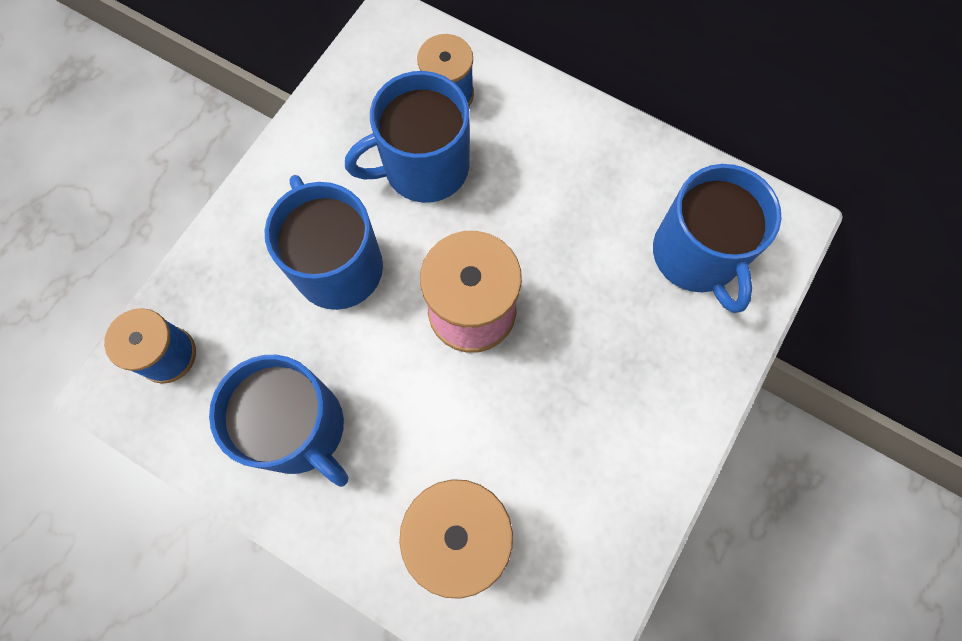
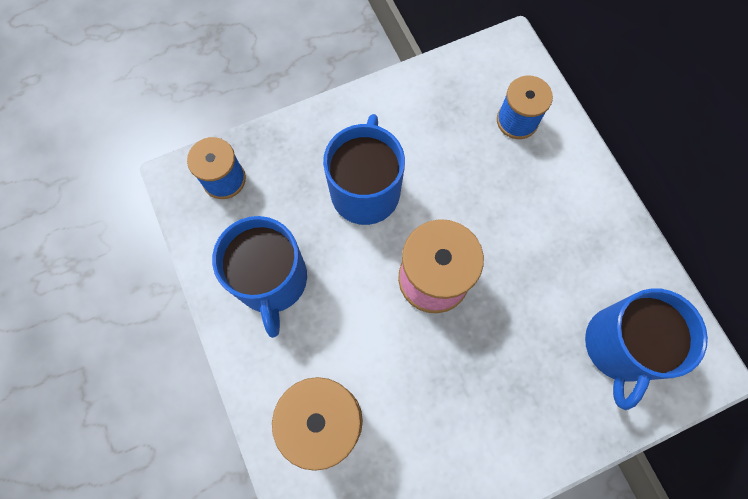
camera: 35 degrees right, 0 degrees up
blue mug [345,71,470,203] -> none

